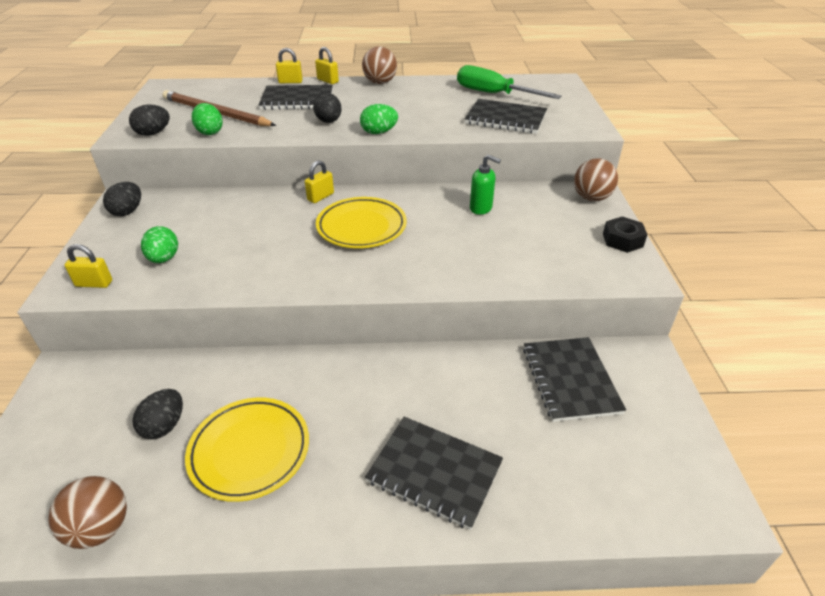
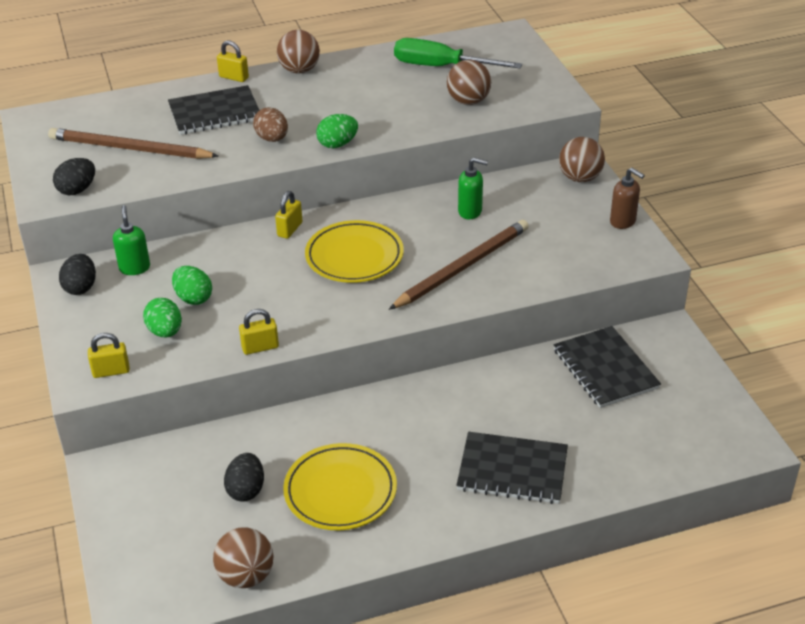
camera: 15 degrees left, 0 degrees up
green egg [192,103,223,135] -> green egg moved to [172,266,212,305]
yellow padlock [276,48,303,83] -> yellow padlock moved to [239,309,279,355]
black egg [313,93,342,123] -> brown egg [253,107,288,142]
black notebook [465,99,547,134] -> brown ball [447,60,491,105]
black nut [603,217,648,253] -> brown soap dispenser [610,168,645,229]
none -> green soap dispenser [113,205,150,275]
none -> brown pencil [389,220,529,310]

